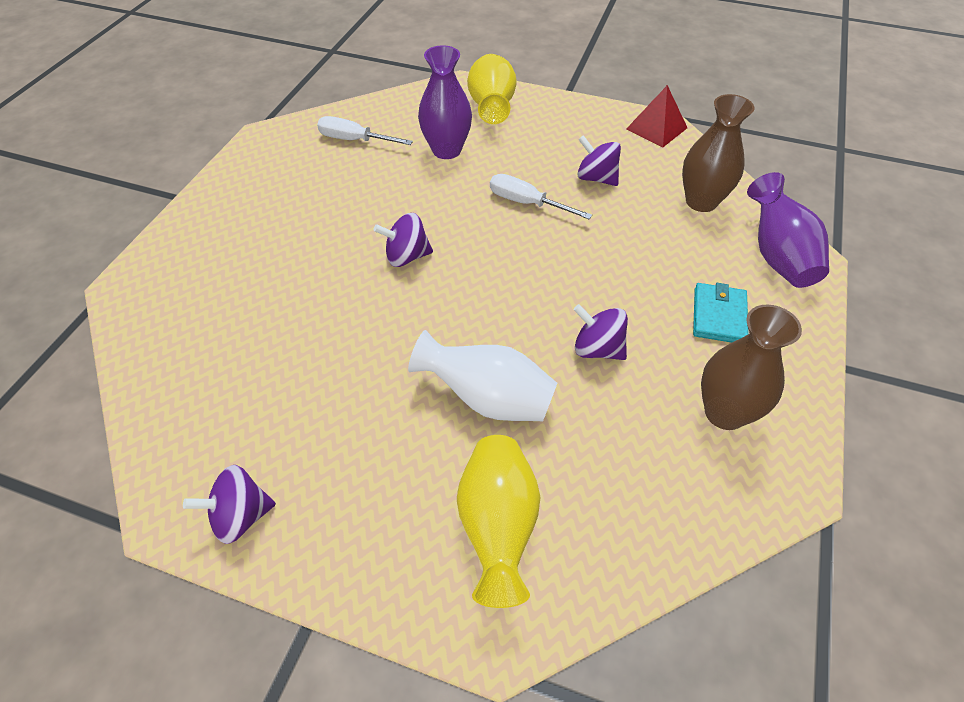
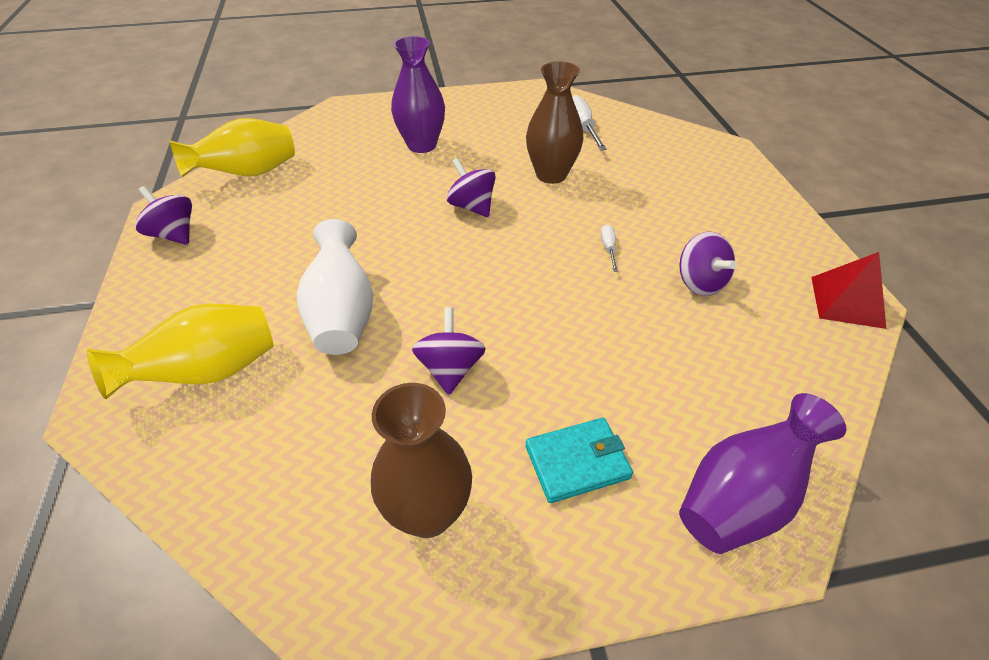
camera: 60 degrees right, 5 degrees down
purple vase [418,45,472,159] -> purple vase moved to [391,36,445,153]
yellow vase [467,54,517,124] -> yellow vase moved to [170,118,295,177]
white screwdriver [490,174,592,219] -> white screwdriver [601,225,618,272], size x0.55
purple spinning top [577,135,621,186] -> purple spinning top turned 150 degrees clockwise [679,231,737,296]
brown vase [682,94,754,212] -> brown vase moved to [526,61,583,184]

